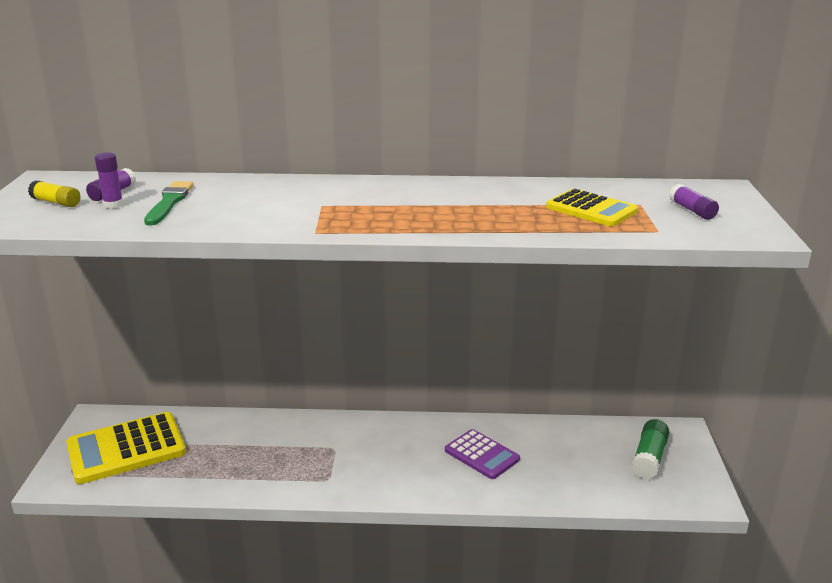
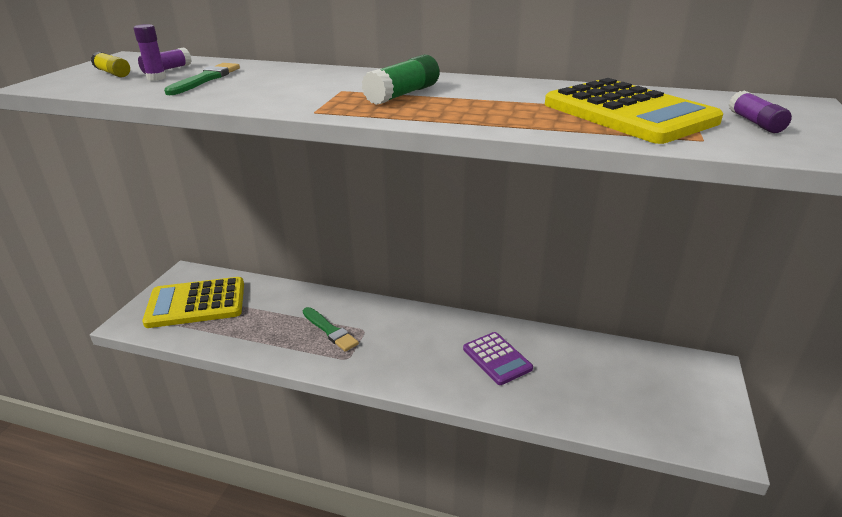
camera: 15 degrees right, 5 degrees up
yellow calculator [546,189,638,226] -> yellow calculator [545,78,723,144], size x1.63
green glue stick [631,419,669,479] -> green glue stick moved to [362,54,440,105]
none -> green brush [303,307,359,352]

